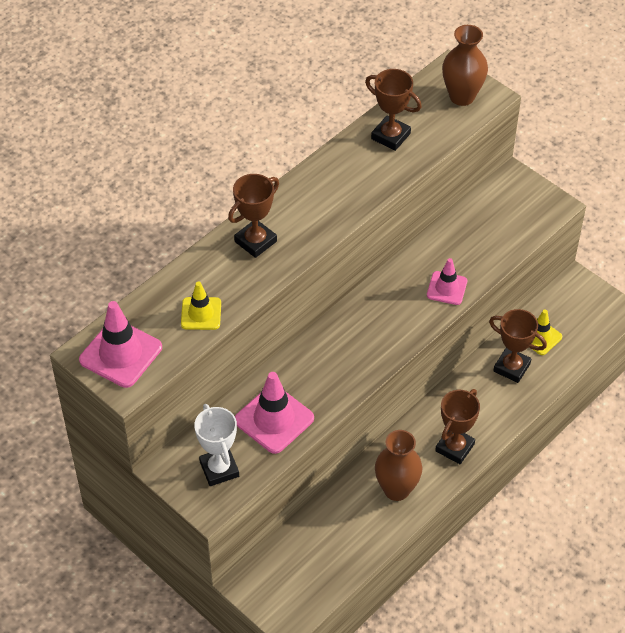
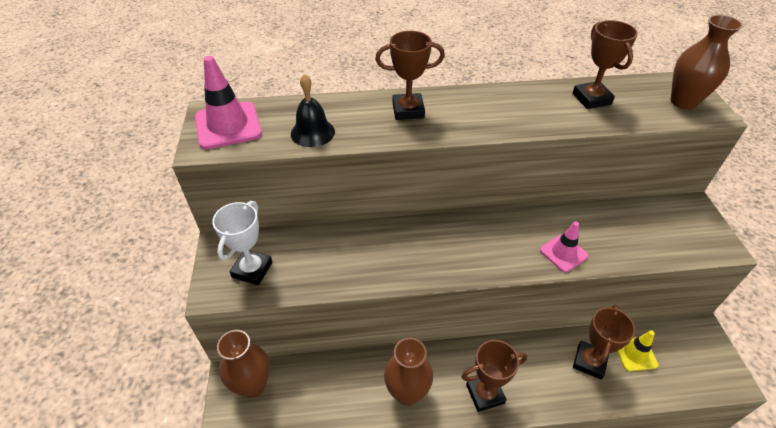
camera: 40 degrees right, 5 degrees down
yellow traffic cone [181,282,221,330] -> black bell [291,74,335,147]
pink traffic cone [235,372,314,454] -> none
brown trophy [489,309,547,383] -> brown trophy turned 45 degrees clockwise [573,305,635,379]
none -> brown vase [217,330,270,398]

